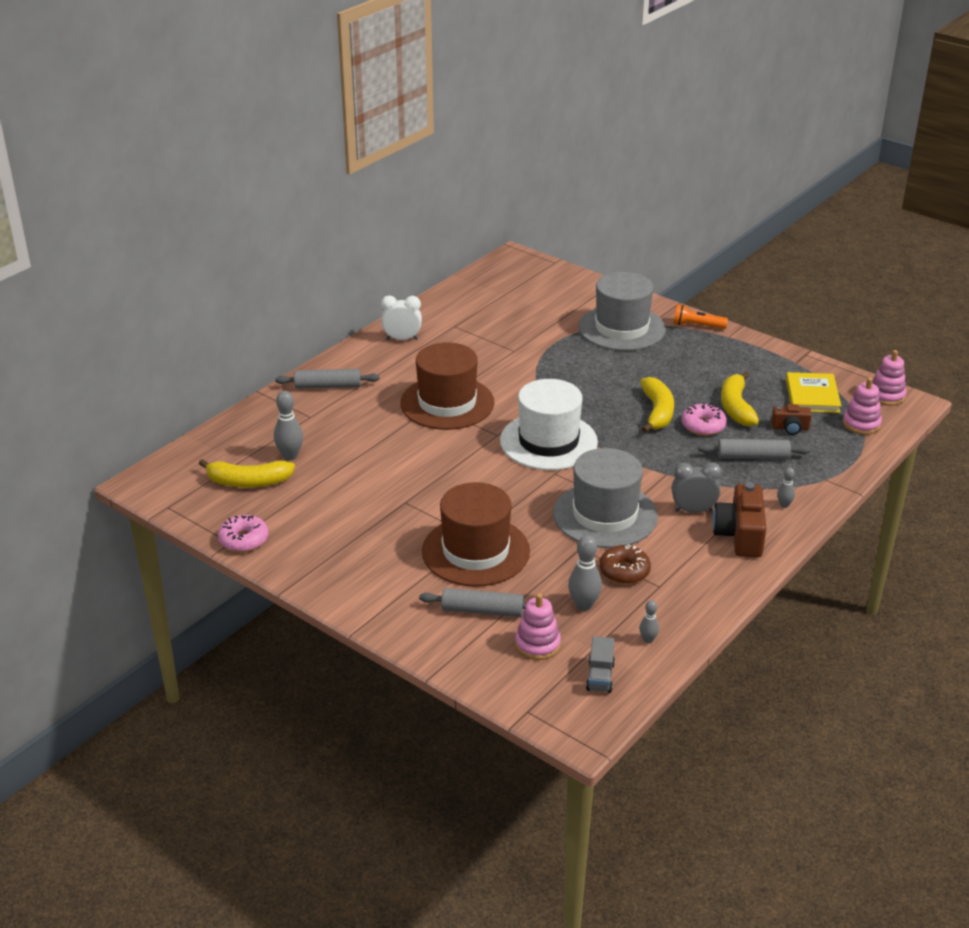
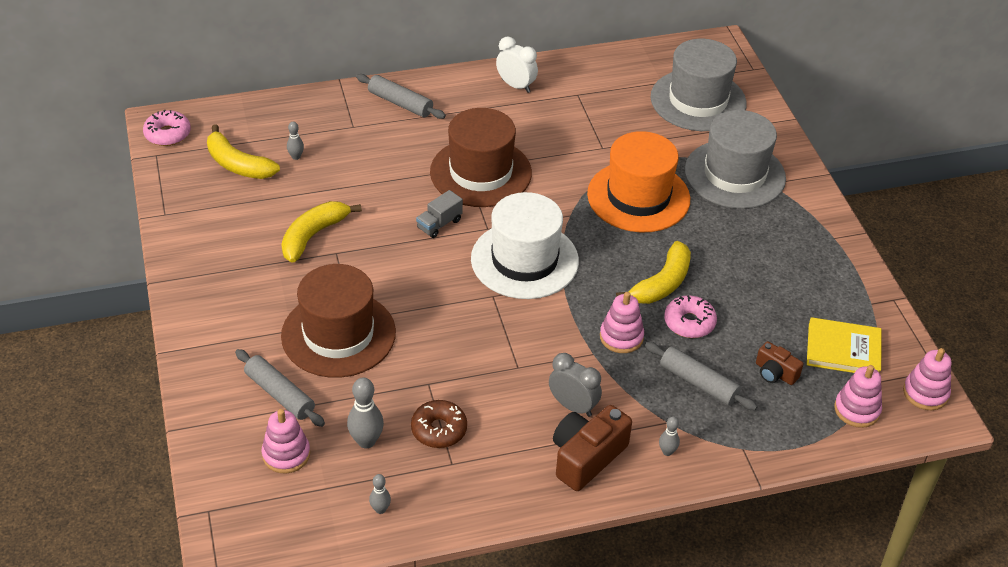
camera: 35 degrees right, 10 degrees up
pink donut [218,515,268,552] -> pink donut moved to [143,109,191,146]
grey bowling pin [274,391,303,460] -> grey bowling pin [287,122,304,160], size x0.57
grey hat [553,448,658,548] -> grey hat moved to [650,39,747,131]
grey truck [586,636,615,693] -> grey truck moved to [416,190,463,238]
orange flashlight [673,304,728,329] -> none
yellow banana [721,371,759,426] -> yellow banana moved to [281,201,362,263]
yellow book [786,372,841,413] -> yellow book turned 60 degrees clockwise [807,317,882,373]
none -> orange hat [587,131,690,233]
none -> pink stacking toy [600,292,644,353]

